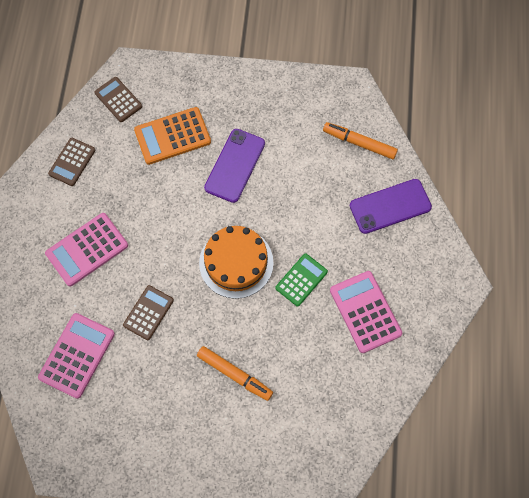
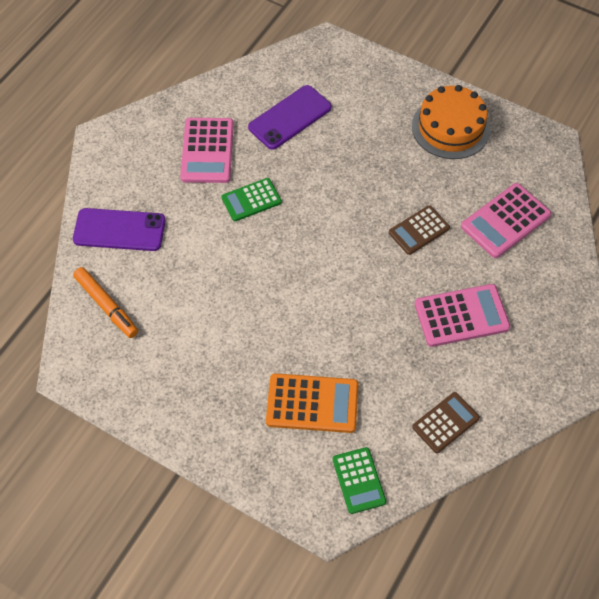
camera: 155 degrees left, 10 degrees down
brown calculator [94,77,142,122] -> green calculator [333,447,386,514]
orange marker [197,346,273,401] -> none
orange cake [199,226,273,299] -> orange cake moved to [412,85,490,159]
purple phone [204,129,265,203] -> purple phone moved to [248,85,332,150]

